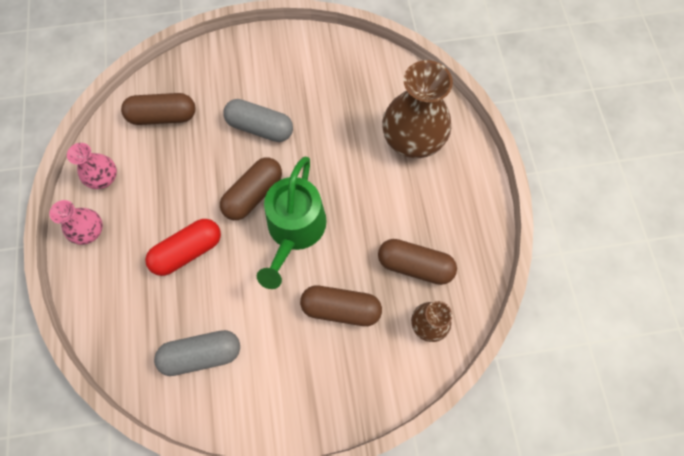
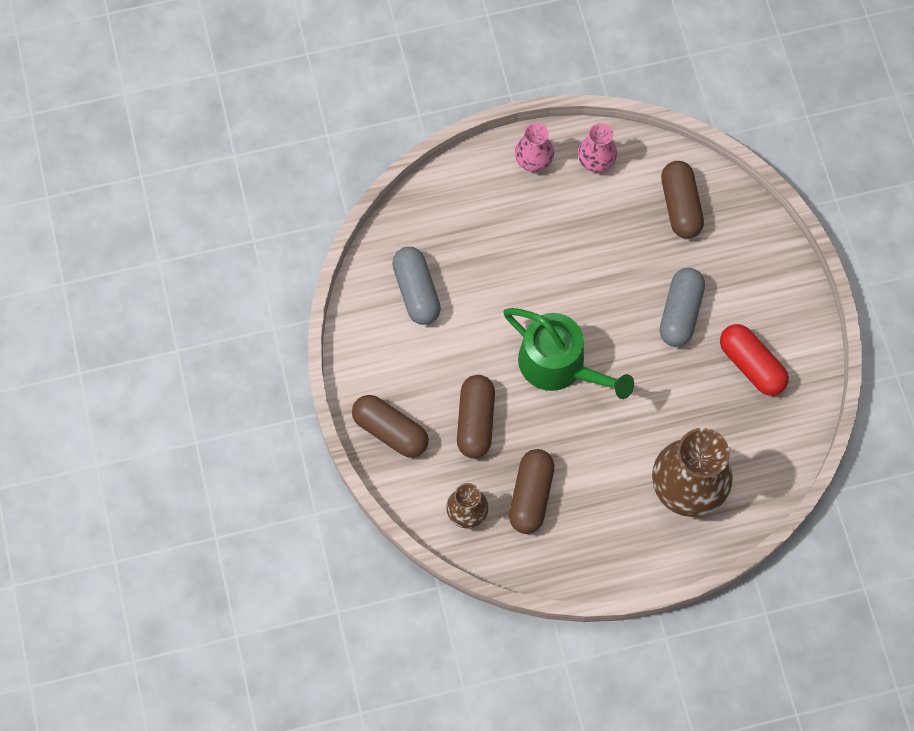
camera: 85 degrees right, 0 degrees up
red capsule [145,219,221,276] -> red capsule moved to [720,324,789,396]
brown capsule [220,157,282,220] -> brown capsule moved to [352,395,429,458]
green watering can [257,157,327,289] -> green watering can turned 150 degrees counterclockwise [504,308,634,399]

